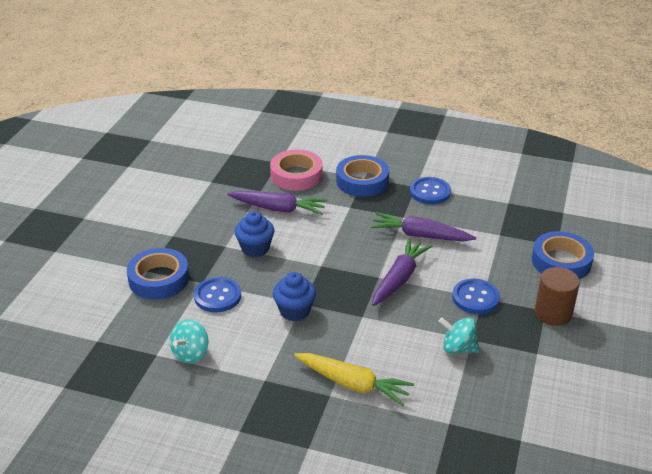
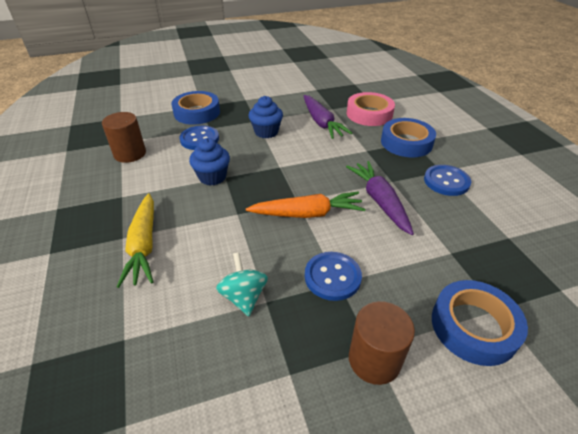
camera: 55 degrees right, 5 degrees up
turquoise spinning top [170,320,208,363] -> brown cylinder [102,112,146,163]
purple carrot [372,238,433,306] -> orange carrot [246,192,365,218]

